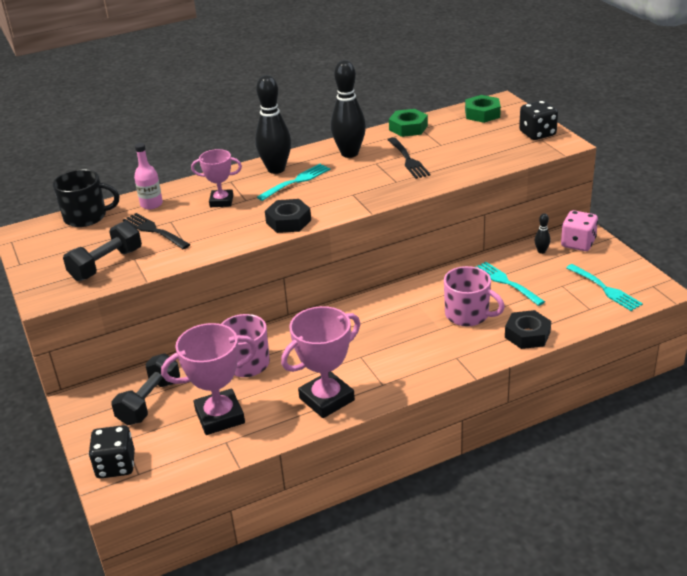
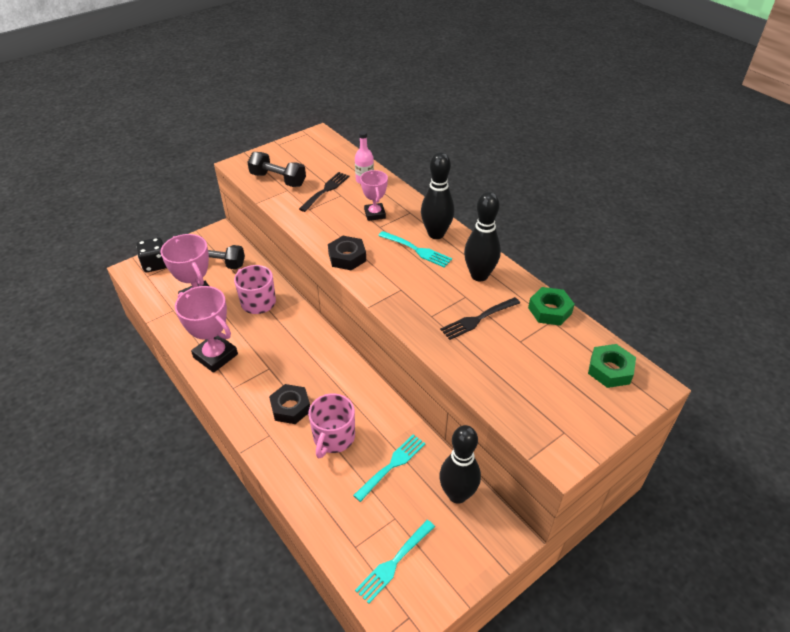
camera: 75 degrees right, 10 degrees up
black mug [53,169,119,227] -> none
black nut [505,310,551,349] -> black nut moved to [269,384,310,424]
black dice [519,100,558,140] -> none
black bowling pin [535,213,550,254] -> black bowling pin [439,425,481,504], size x2.27
pink dice [561,210,598,251] -> none

